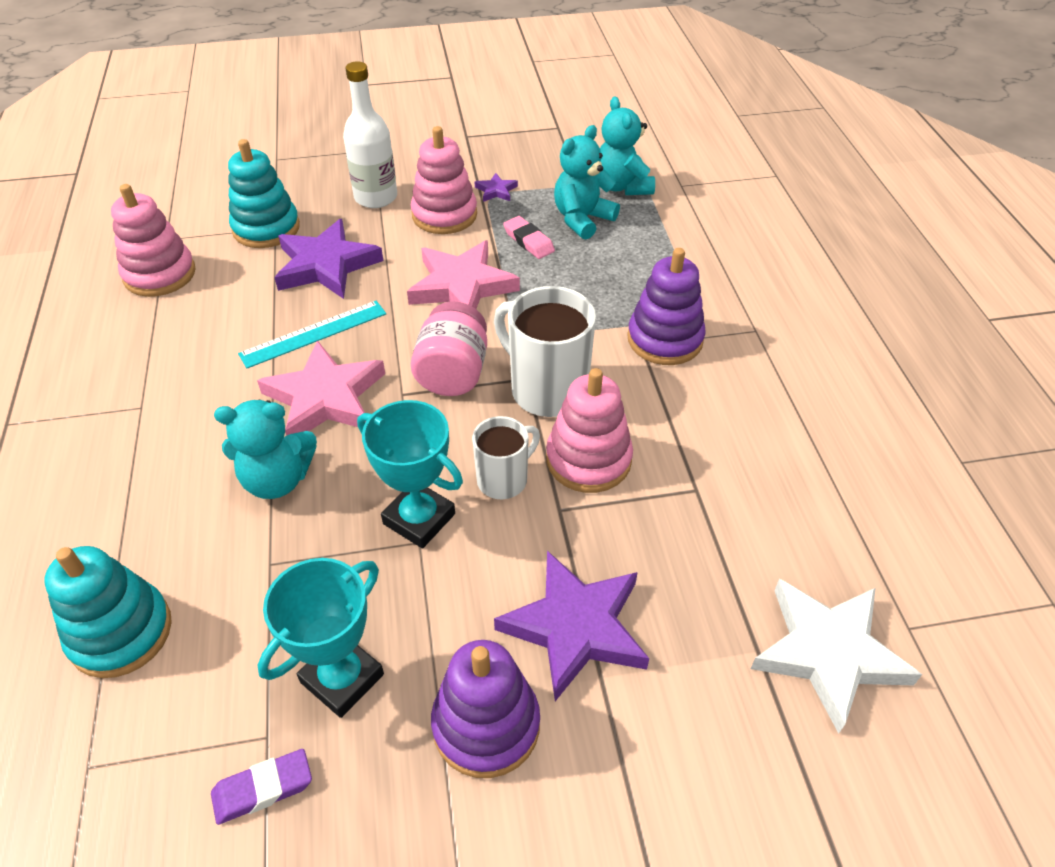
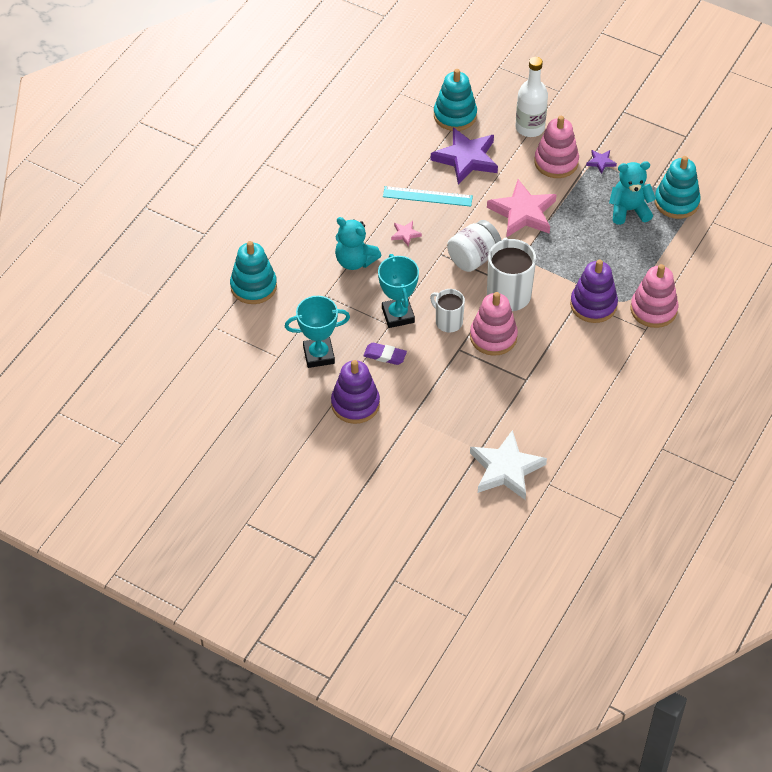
camera: 40 degrees right, 5 degrees up
pink stacking toy [111,184,196,297] -> pink stacking toy moved to [631,264,678,328]
purple eraser [211,749,312,825] -> purple eraser moved to [363,343,407,365]
pink star [257,340,385,436] -> pink star [391,221,422,246], size x0.44
pink jar [411,301,487,396] -> white jar [447,220,502,272]
white mug [472,416,540,499] -> white mug turned 135 degrees counterclockwise [430,289,465,332]
purple star [494,551,649,701] -> none
pink eraser [503,216,555,259] -> none
turquoise teddy bear [600,97,655,195] -> turquoise stacking toy [655,156,701,219]

